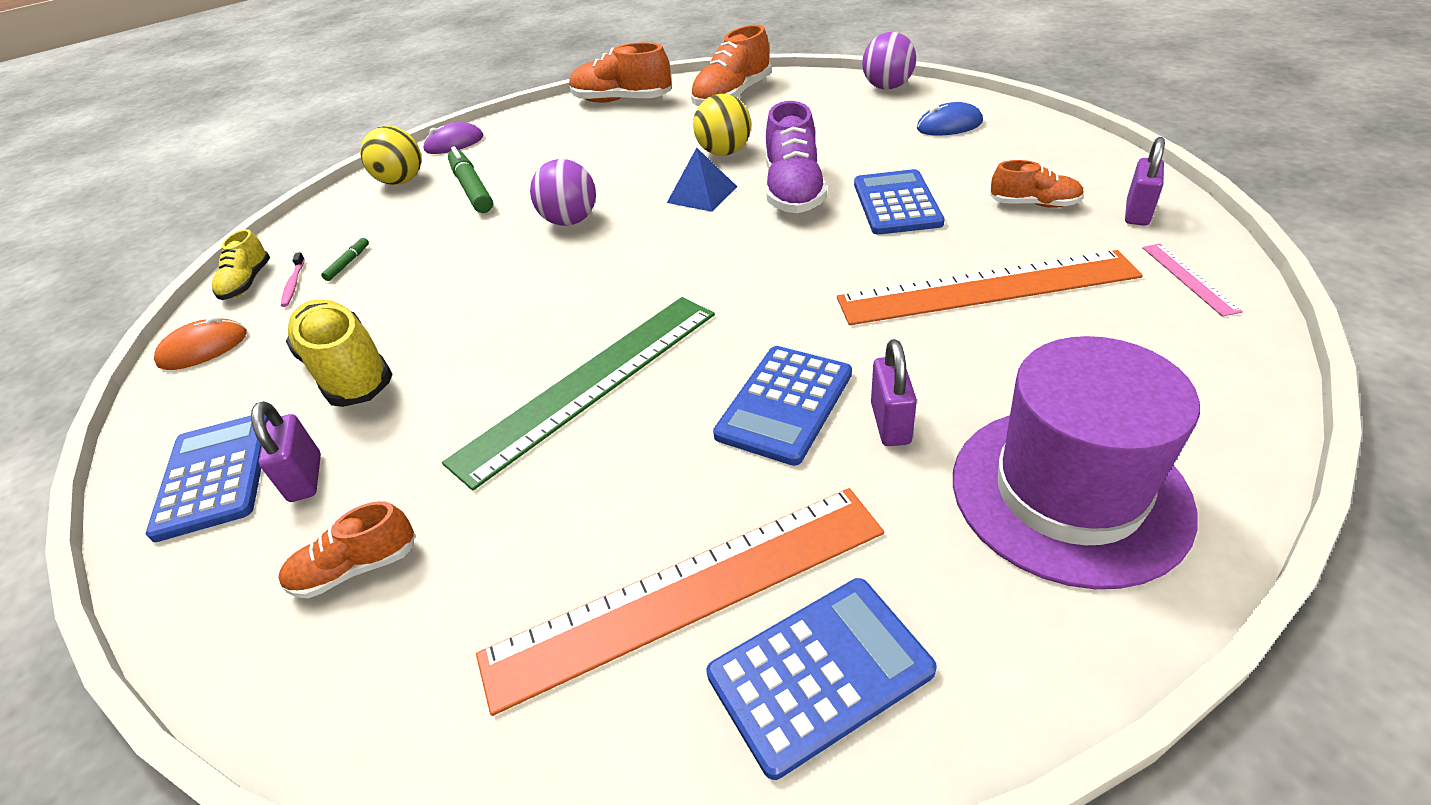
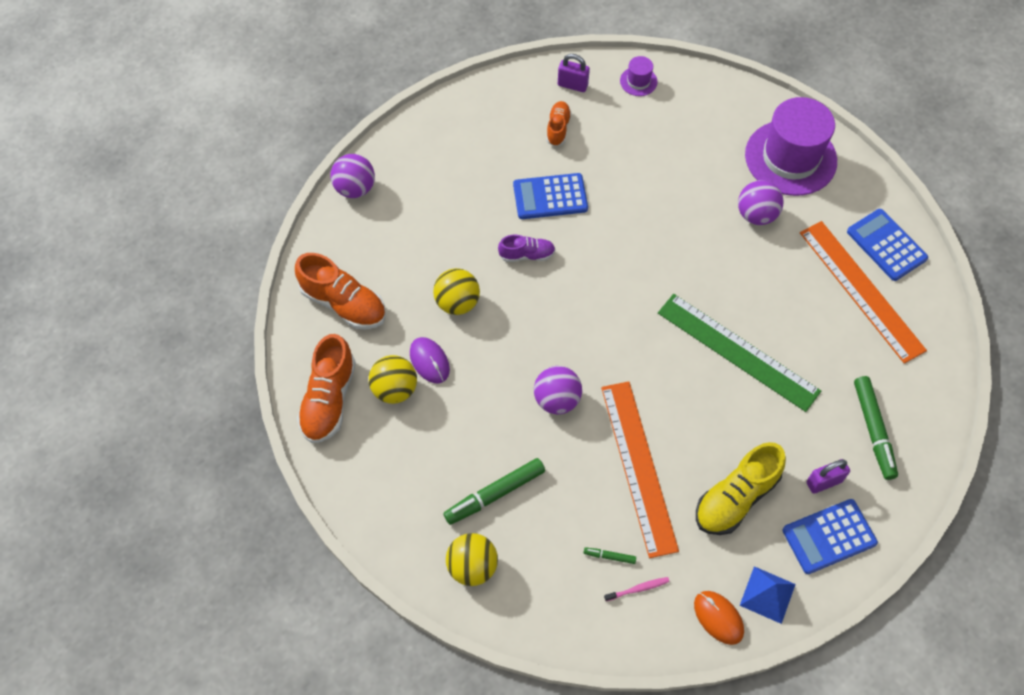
camera: 100 degrees left, 20 degrees up
yellow shoe [212,229,270,300] -> none
orange shoe [278,501,416,598] -> green marker [854,376,898,480]
purple mouse [423,122,483,154] -> purple mouse moved to [410,337,450,383]
blue pyramid [667,148,737,212] -> blue pyramid moved to [740,566,796,624]
blue calculator [713,346,852,466] -> none
purple shoe [766,101,827,213] -> purple shoe [498,235,555,262], size x0.57
orange ruler [837,250,1143,325] -> orange ruler moved to [601,381,679,558]
purple padlock [871,339,917,446] -> purple ball [738,180,784,225]
blue mouse [917,102,983,135] -> none
pink ruler [1142,244,1243,317] -> purple hat [620,56,658,96]
none -> yellow ball [369,355,417,404]

